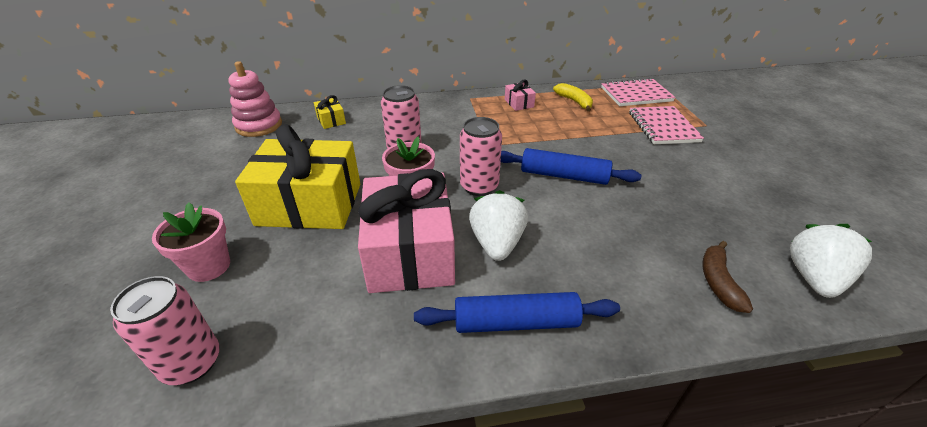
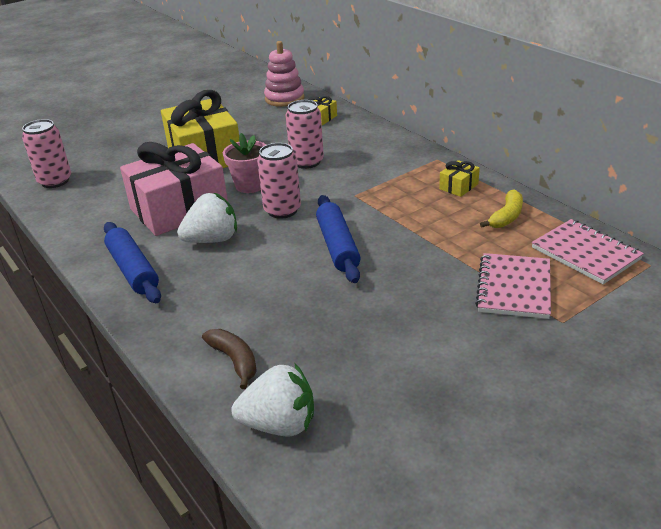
camera: 65 degrees right, 5 degrees down
pink flower pot [152,202,230,282] -> none
pink gift [505,80,536,111] -> yellow gift [439,160,480,197]
pink notebook [629,106,704,144] -> pink notebook turned 45 degrees counterclockwise [475,253,551,319]
brown banana [703,241,753,313] -> brown banana turned 75 degrees clockwise [202,329,257,389]

